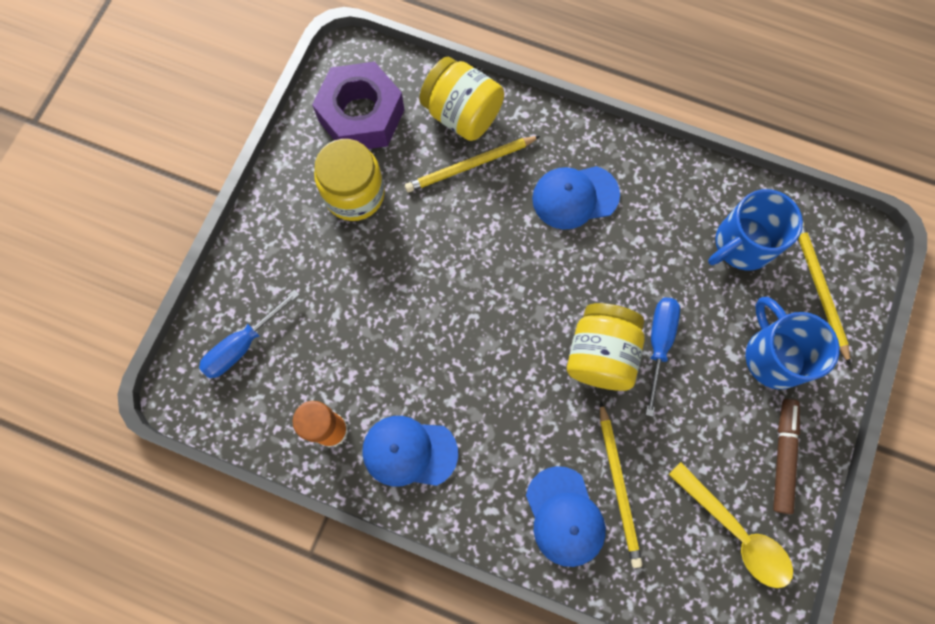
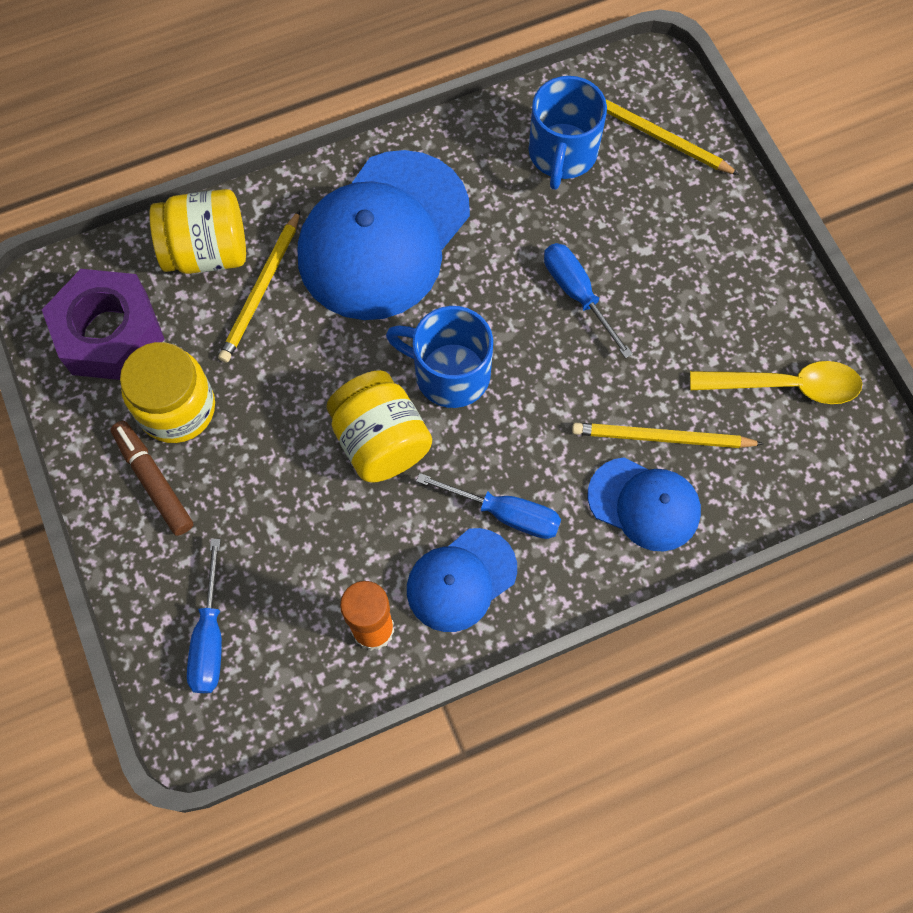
camera: 45 degrees left, 5 degrees down
blue cap [532,166,620,230] -> blue cap [298,150,470,320], size x1.86
yellow jar [567,303,645,391] -> yellow jar moved to [326,370,432,483]
yellow pencil [600,402,642,568] -> yellow pencil turned 150 degrees clockwise [572,423,763,448]
blue mug [746,297,840,389] -> blue mug moved to [386,306,493,408]
brown marker [773,399,800,514] -> brown marker moved to [110,421,193,536]
none -> blue screwdriver [416,473,561,539]

